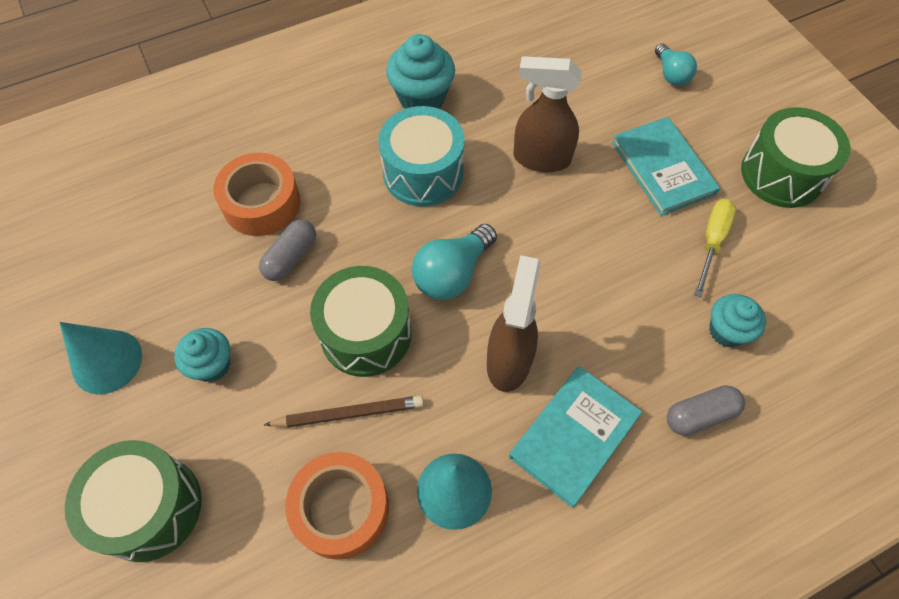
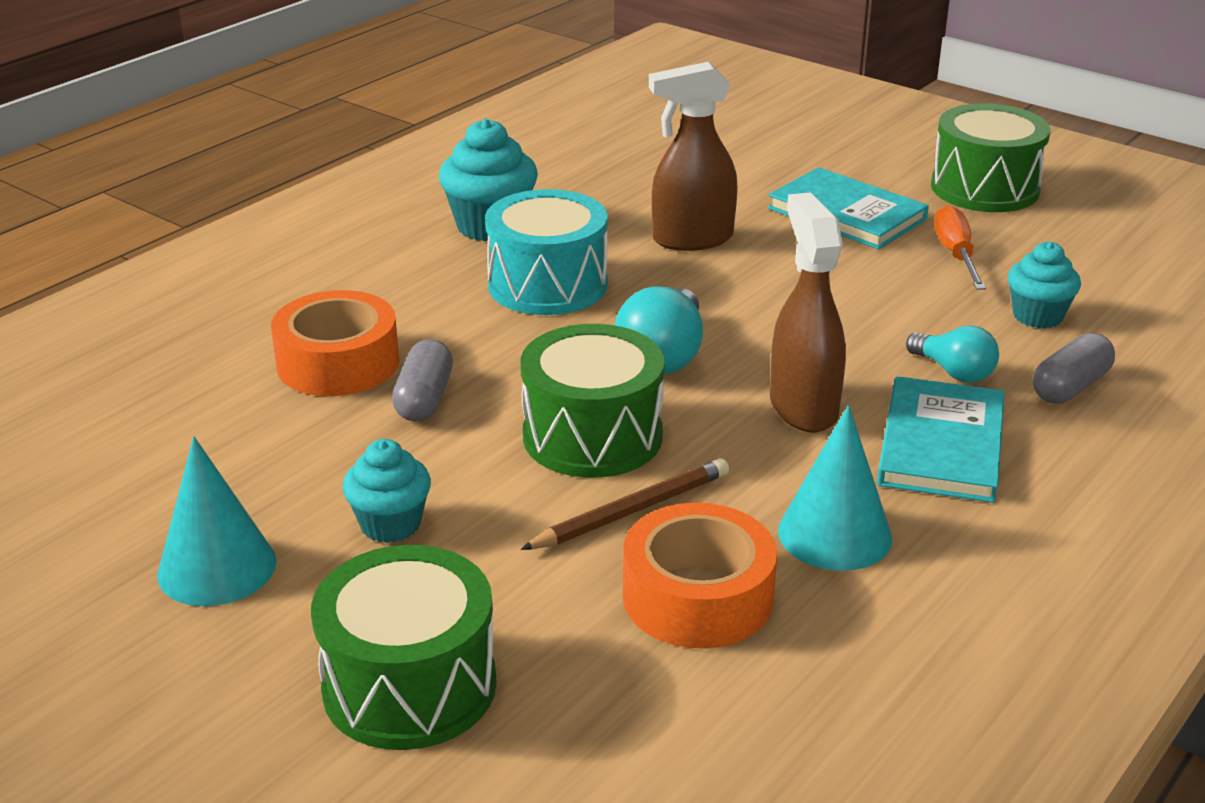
camera: 25 degrees left, 30 degrees down
turquoise light bulb [655,43,697,86] -> turquoise light bulb moved to [906,326,999,383]
yellow screwdriver [694,199,736,297] -> orange screwdriver [934,205,986,290]

